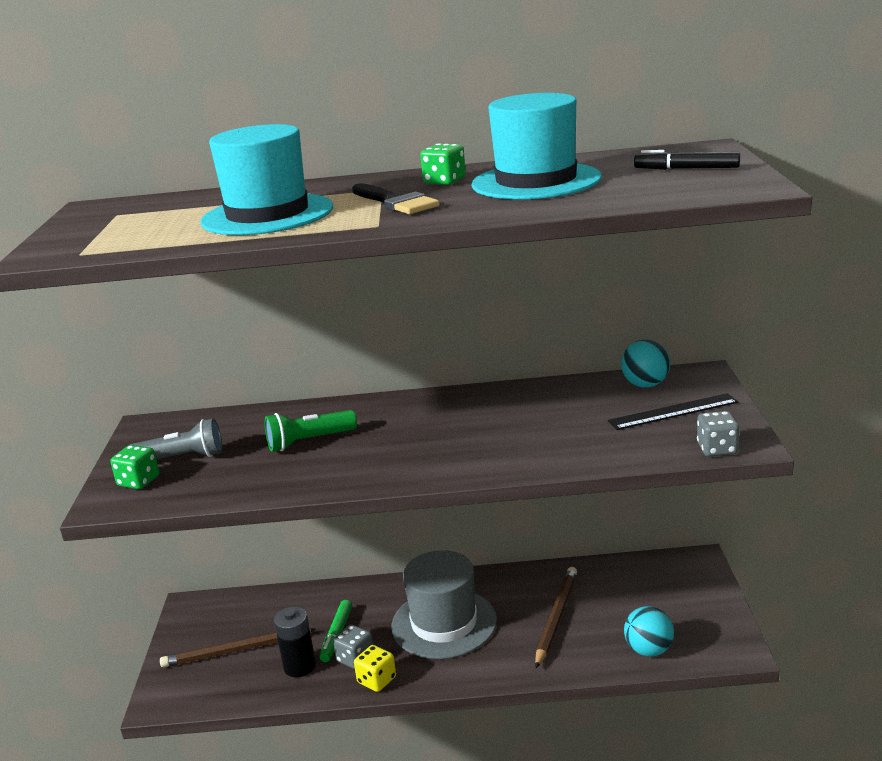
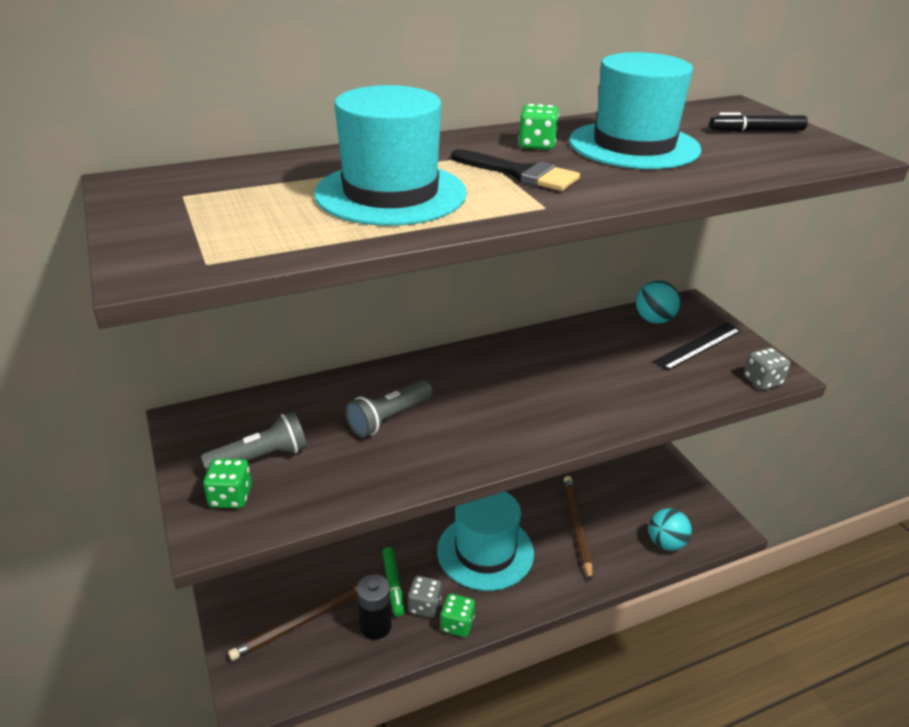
camera: 25 degrees left, 10 degrees up
green flashlight [265,410,357,451] -> grey flashlight [345,380,433,437]
yellow dice [354,645,396,692] -> green dice [440,593,475,637]
grey hat [392,550,497,659] -> turquoise hat [437,491,534,591]

